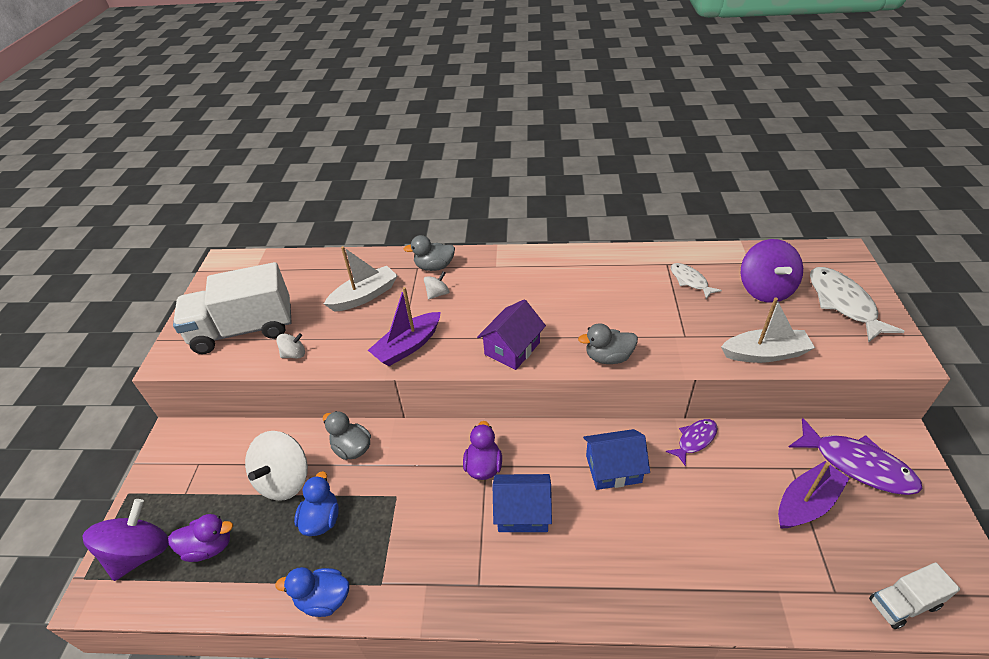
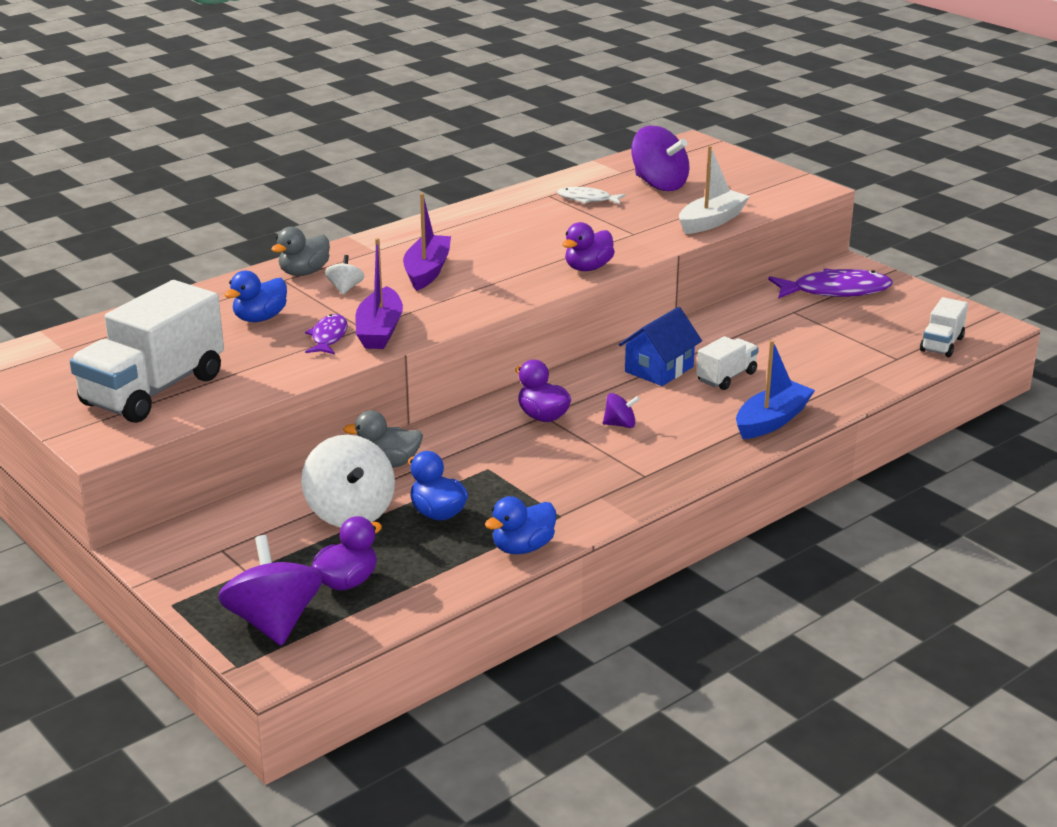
camera: 45 degrees left, 15 degrees down
white spinning top [277,333,305,358] -> none
white boat [324,246,397,312] -> blue duck [224,270,287,322]
purple house [477,299,546,370] -> none
blue house [493,474,552,532] -> purple spinning top [603,393,640,428]
grey duck [578,323,638,364] -> purple duck [562,222,615,271]
purple fish [666,419,717,466] -> purple fish moved to [305,314,348,354]
purple boat [778,461,850,529] -> purple boat moved to [403,193,451,291]
white fish [810,267,905,342] -> none
none -> white truck [697,336,759,390]
none -> blue boat [736,340,815,439]

